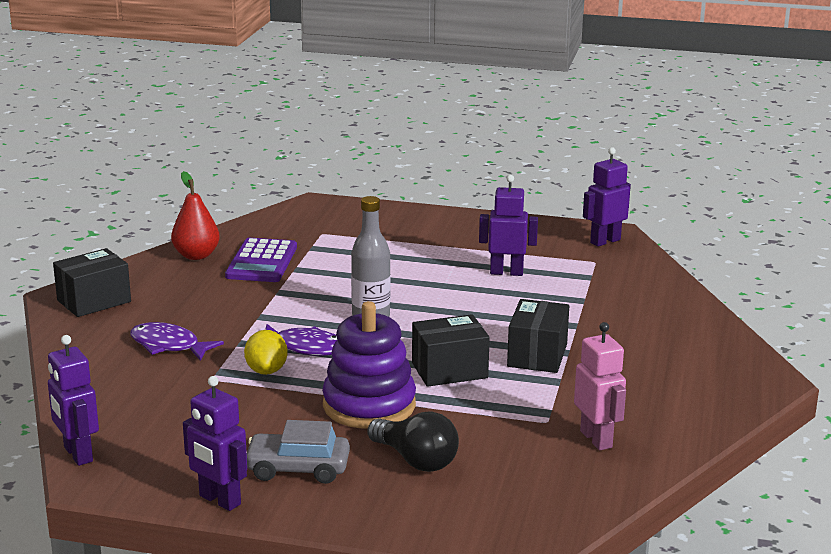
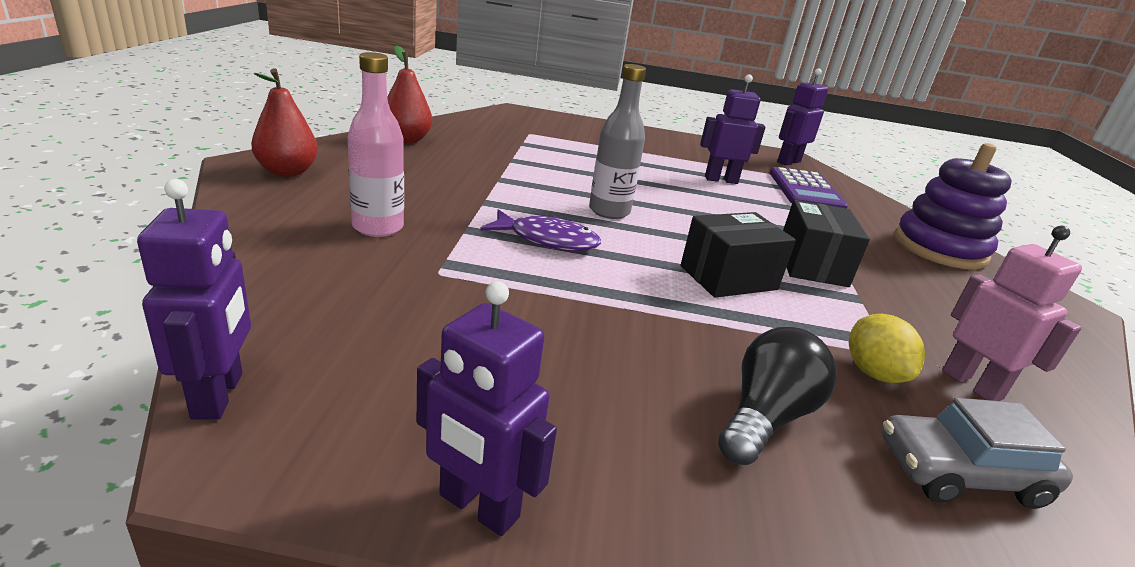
camera: 10 degrees left, 5 degrees up
purple robot [48,335,99,466] -> purple robot turned 150 degrees counterclockwise [137,179,251,420]
black box [53,248,131,317] -> red pear [251,68,318,177]
purple fish [130,322,224,361] -> pink bottle [348,52,404,237]
purple calculator [225,238,297,282] -> purple calculator moved to [770,167,848,209]
yellow lemon [244,330,288,375] -> yellow lemon moved to [849,314,925,383]
grey car [247,420,350,484] -> grey car moved to [882,398,1073,509]
purple stacking toy [322,301,416,429] -> purple stacking toy moved to [895,143,1012,270]
black light bulb [368,411,459,472] -> black light bulb turned 90 degrees counterclockwise [718,327,837,465]

